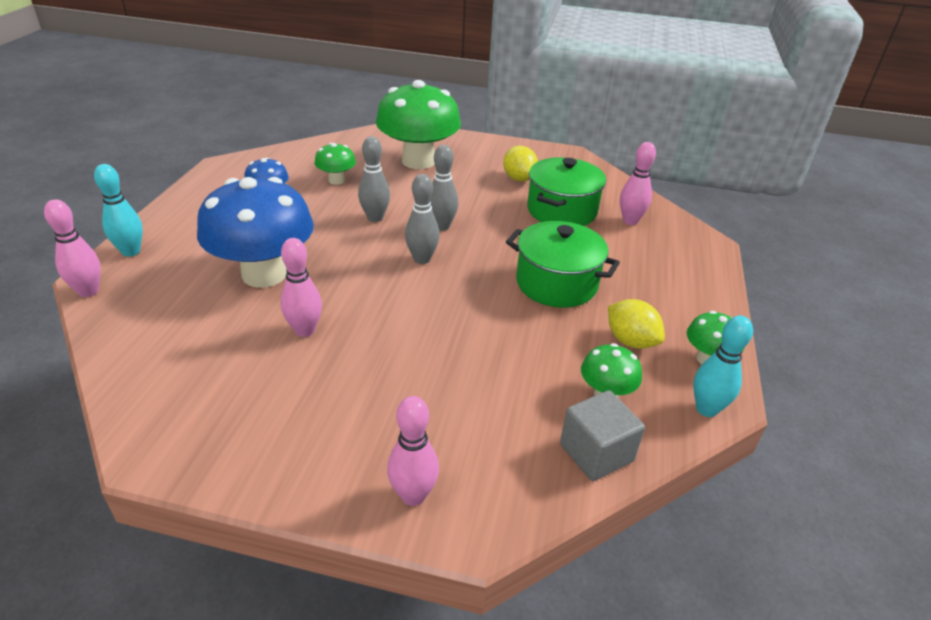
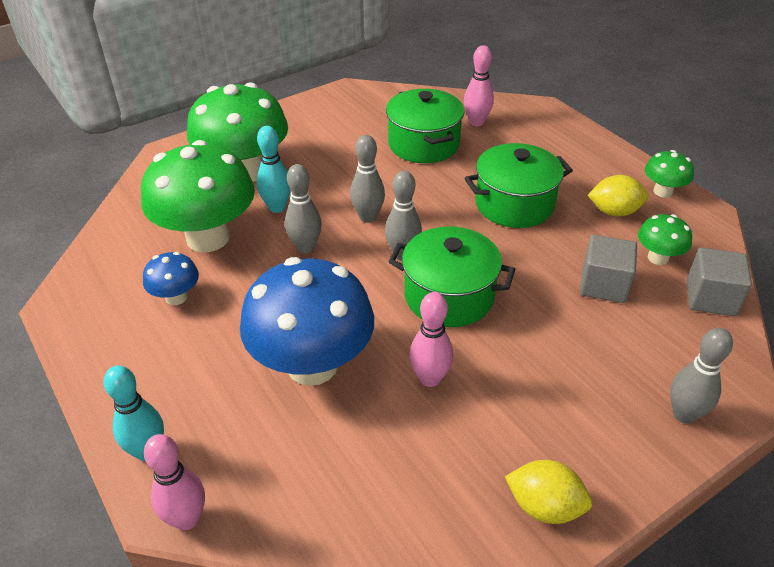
camera: 45 degrees left, 5 degrees up
green mushroom [314,143,356,185] -> green mushroom [141,140,255,252], size x2.16
pink bowling pin [387,396,439,506] -> grey bowling pin [670,328,733,424]
yellow lemon [503,146,538,181] -> yellow lemon moved to [505,460,592,524]
turquoise bowling pin [693,316,753,417] -> turquoise bowling pin moved to [257,126,291,213]
none -> green pot [388,226,515,327]
none -> grey cube [580,235,637,303]

